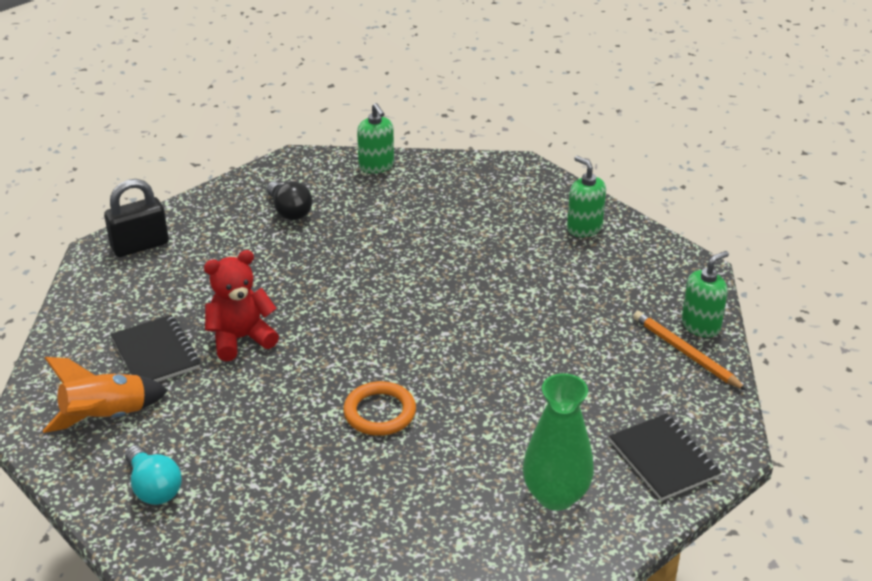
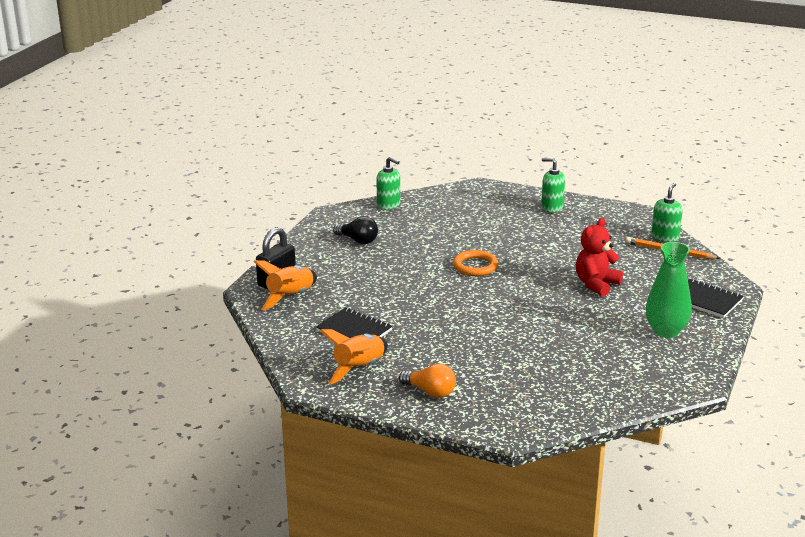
camera: 25 degrees left, 10 degrees down
turquoise light bulb [125,445,182,505] -> orange light bulb [399,363,456,398]
red teddy bear [204,250,279,361] -> red teddy bear moved to [576,218,623,296]
orange ring [343,381,416,436] -> orange ring moved to [453,250,498,276]
none -> orange rocket [254,260,317,310]

